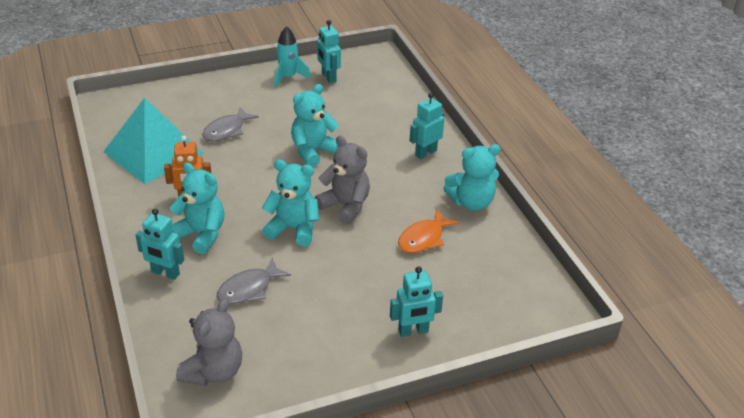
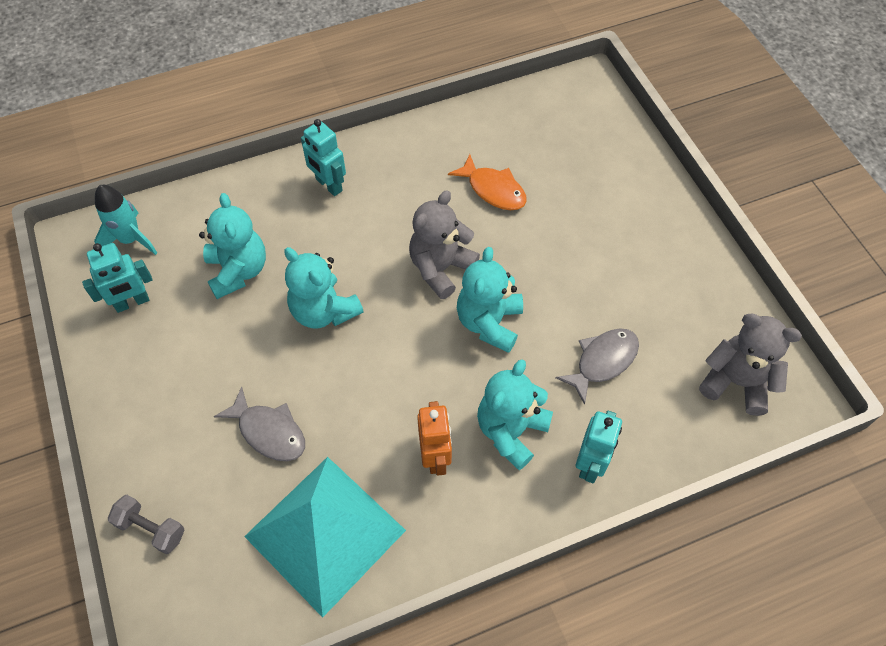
camera: 90 degrees left, 20 degrees up
grey fish [216,258,291,304] -> grey fish turned 90 degrees counterclockwise [555,328,639,405]
turquoise rocket [274,26,311,88] -> turquoise rocket moved to [94,185,157,255]
turquoise robot [390,266,443,337] -> none
turquoise teddy bear [443,144,501,211] -> turquoise teddy bear moved to [199,193,266,299]
none -> grey dumbbell [108,495,185,554]

